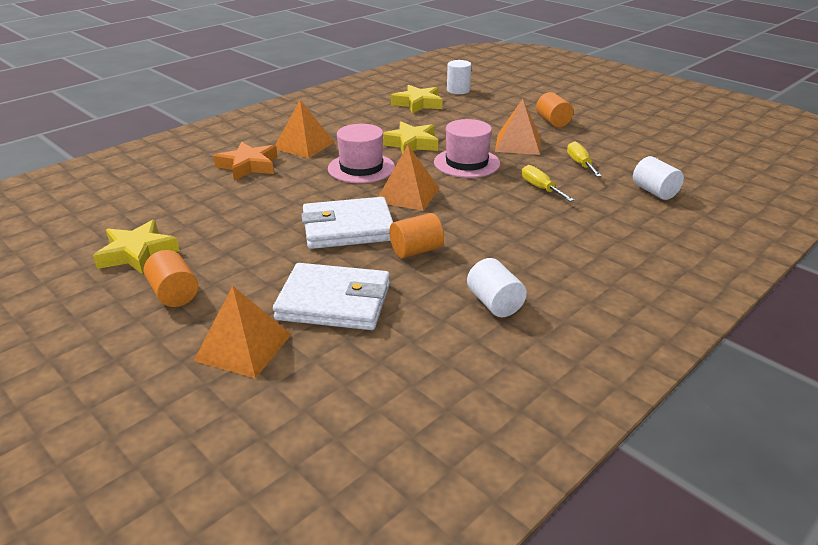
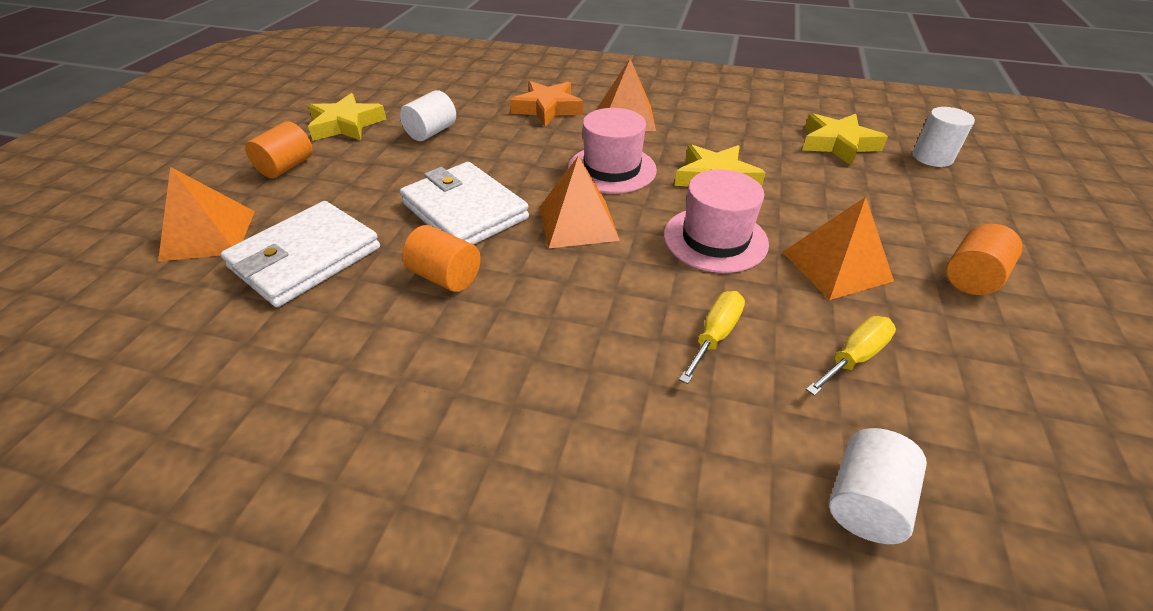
camera: 60 degrees right, 10 degrees up
white wallet [273,263,390,330] -> white wallet turned 60 degrees clockwise [221,201,380,307]
white cylinder [467,258,527,317] -> white cylinder moved to [400,90,456,141]

